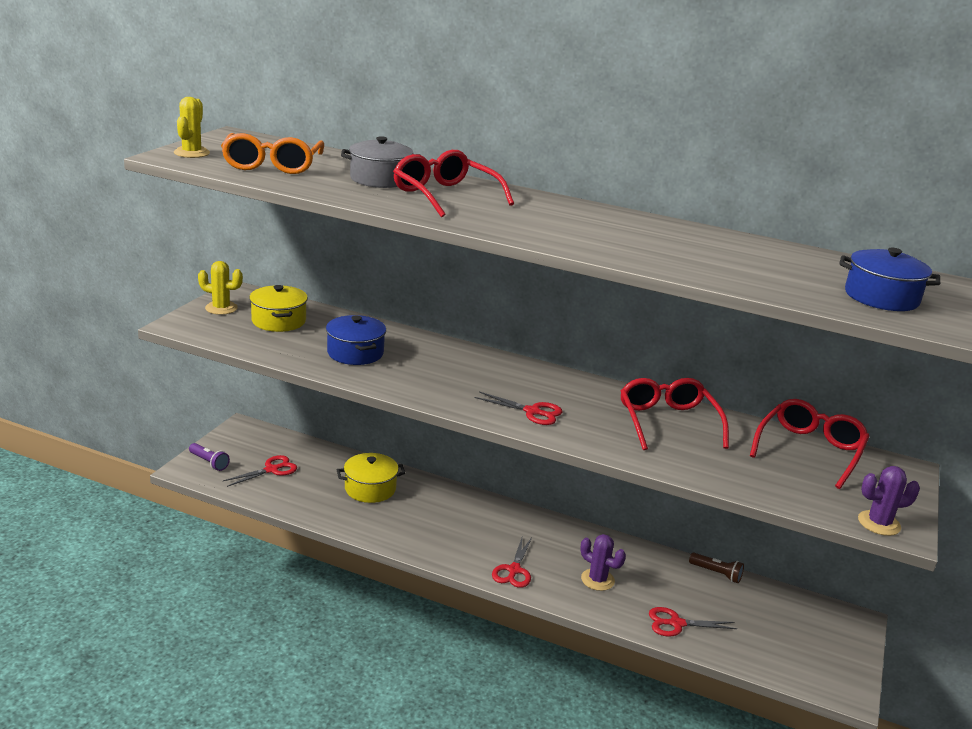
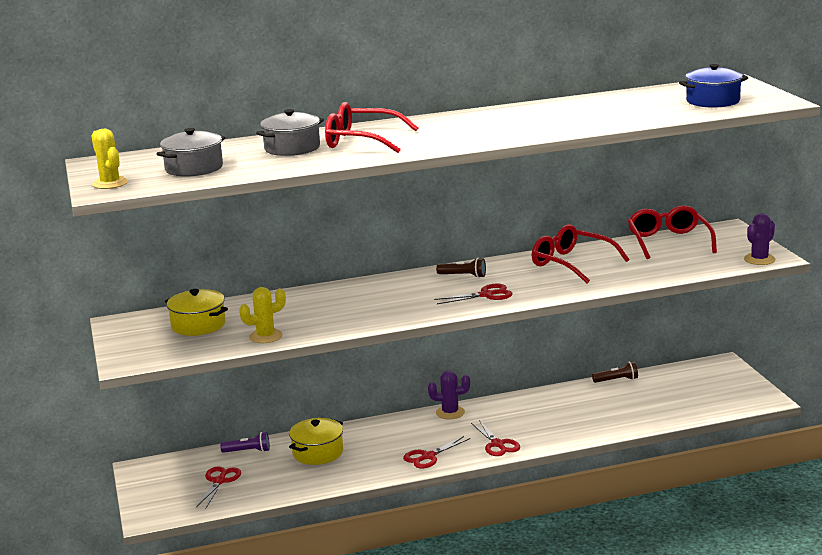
camera: 35 degrees left, 5 degrees down
purple flashlight [189,443,230,471] -> purple flashlight moved to [220,432,270,453]
yellow cactus [198,261,243,315] -> yellow cactus moved to [239,287,286,343]
orange glasses [221,133,324,174] -> grey pot [157,128,225,177]
blue pot [326,315,386,365] -> none
purple cactus [580,534,626,591] -> purple cactus moved to [428,370,470,419]
red scissors [649,607,737,637] -> red scissors moved to [403,436,470,469]
none -> brown flashlight [436,258,486,278]

